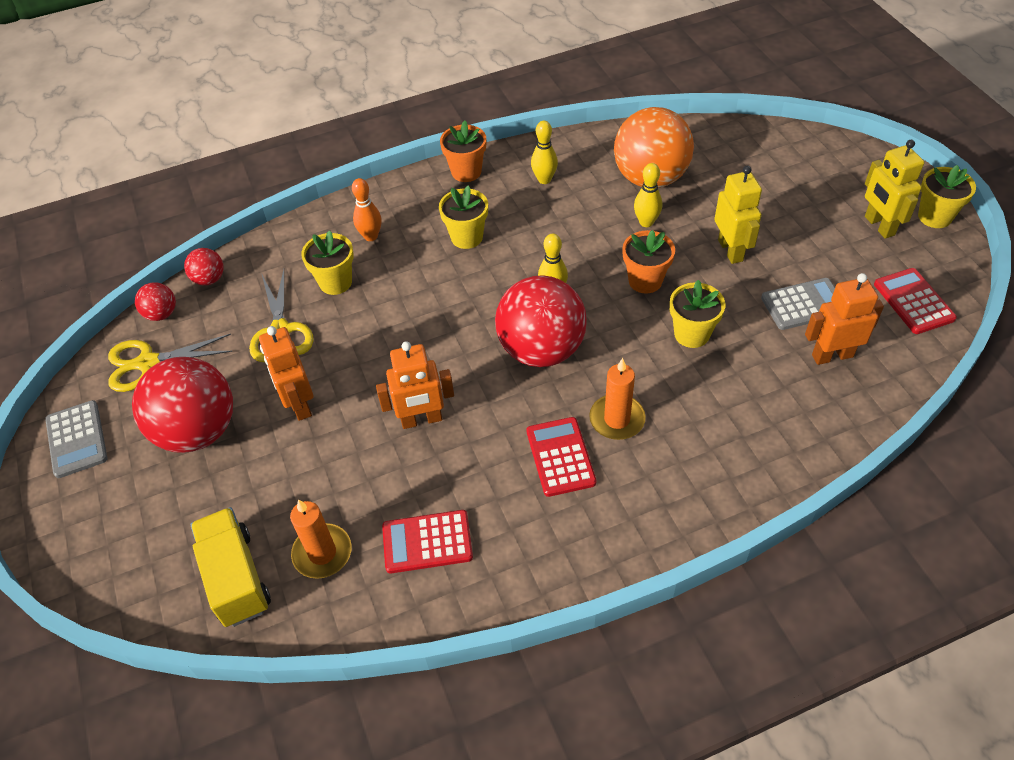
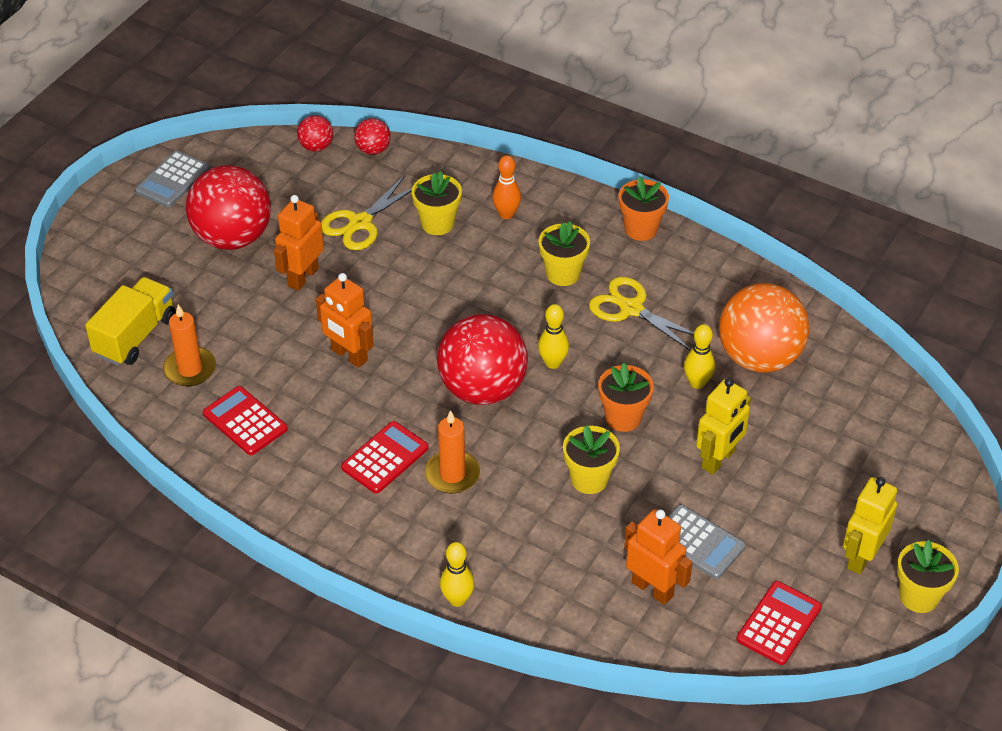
camera: 50 degrees right, 5 degrees down
yellow scissors [108,334,232,392] -> yellow scissors moved to [589,277,694,351]
yellow bowling pin [531,121,558,184] -> yellow bowling pin moved to [440,542,474,607]

